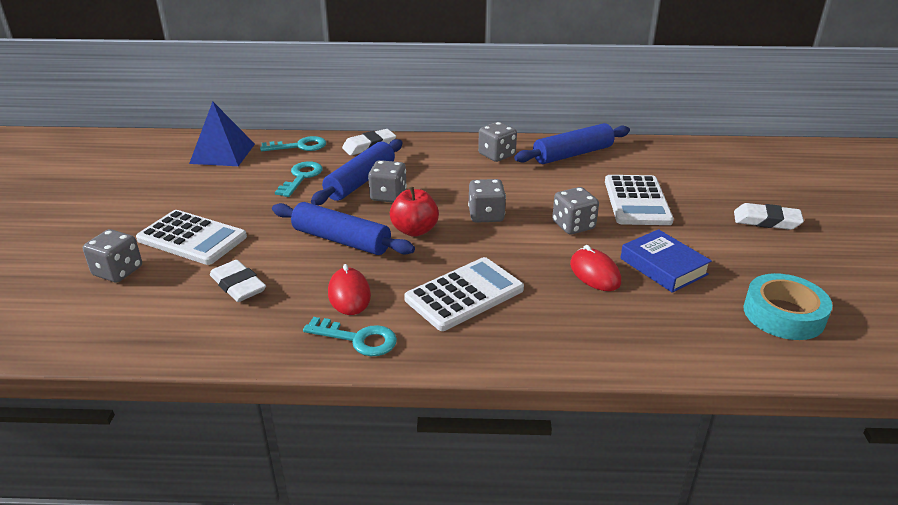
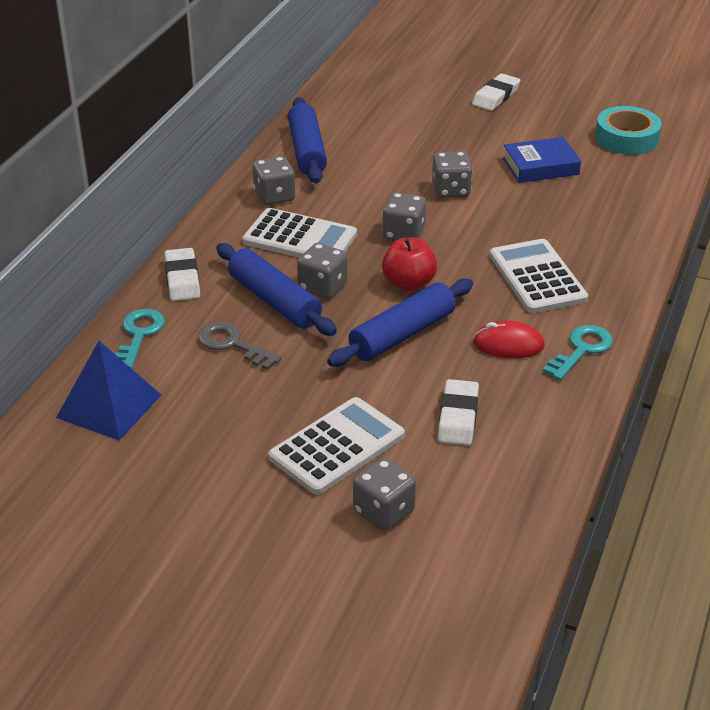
camera: 70 degrees left, 5 degrees up
white eraser [210,260,266,302] -> white eraser turned 60 degrees counterclockwise [438,379,479,445]
turquoise key [275,161,323,197] -> grey key [198,322,281,370]
red mouse [570,245,621,291] -> none
white calculator [605,175,674,225] -> white calculator moved to [242,208,357,258]

